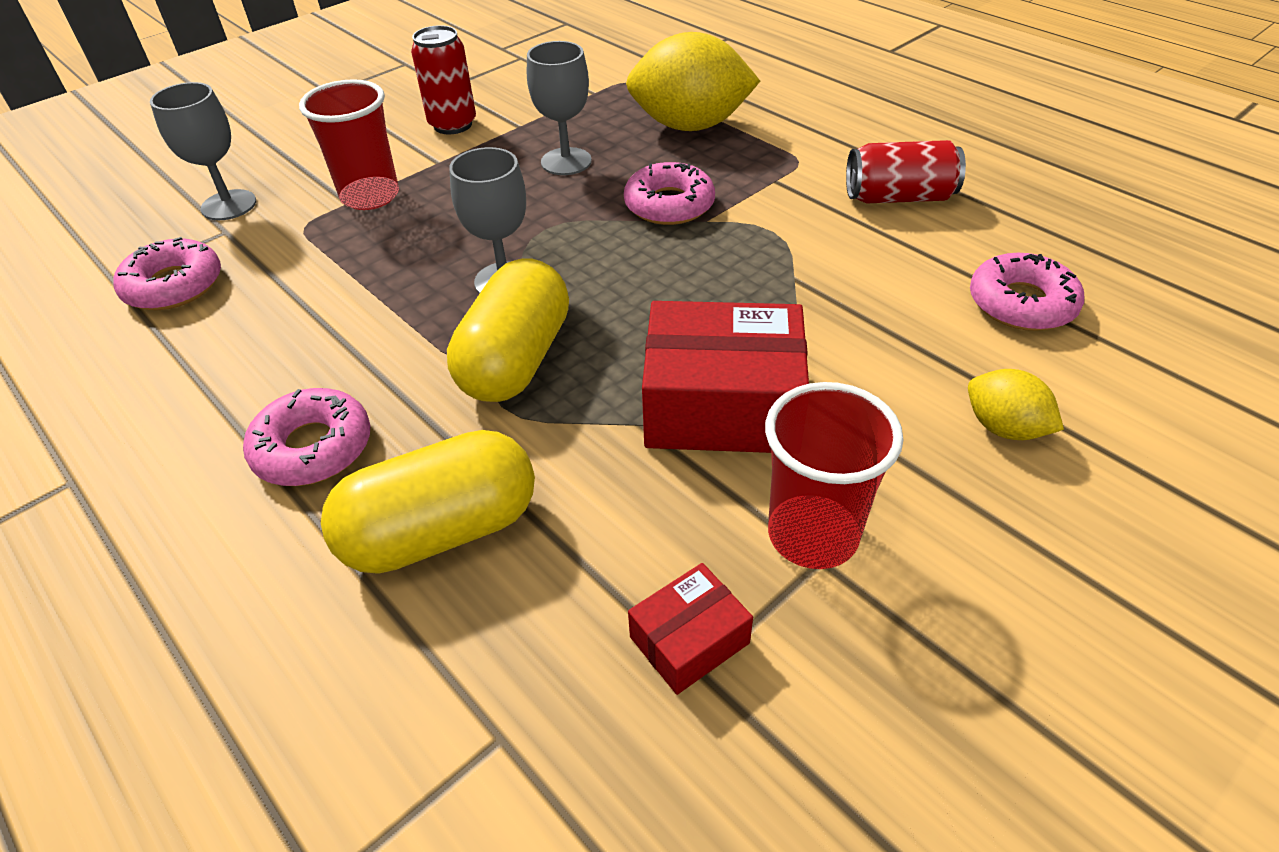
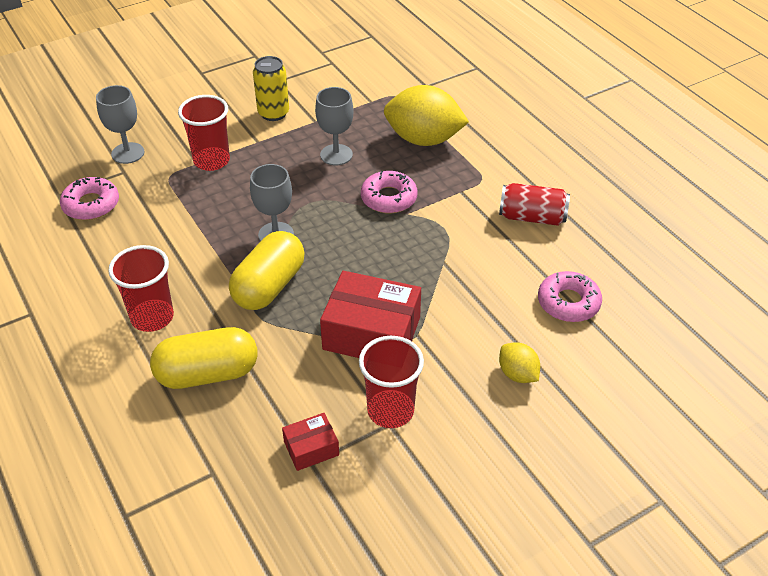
camera: 10 degrees right, 0 degrees up
pink donut [243,388,370,486] -> red cup [108,245,174,332]
red can [411,25,476,135] -> yellow can [253,56,289,121]

